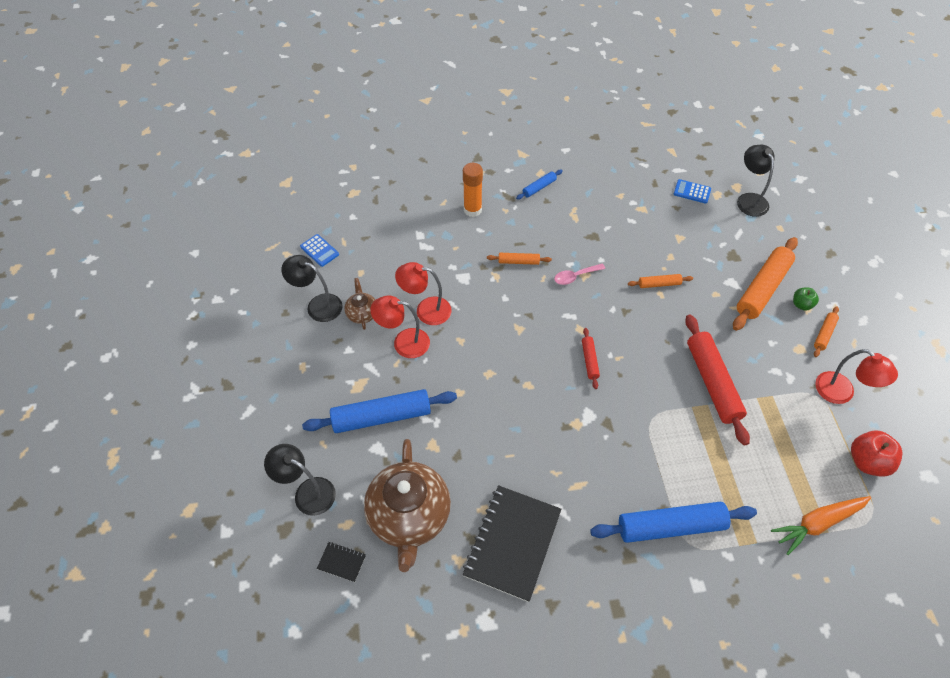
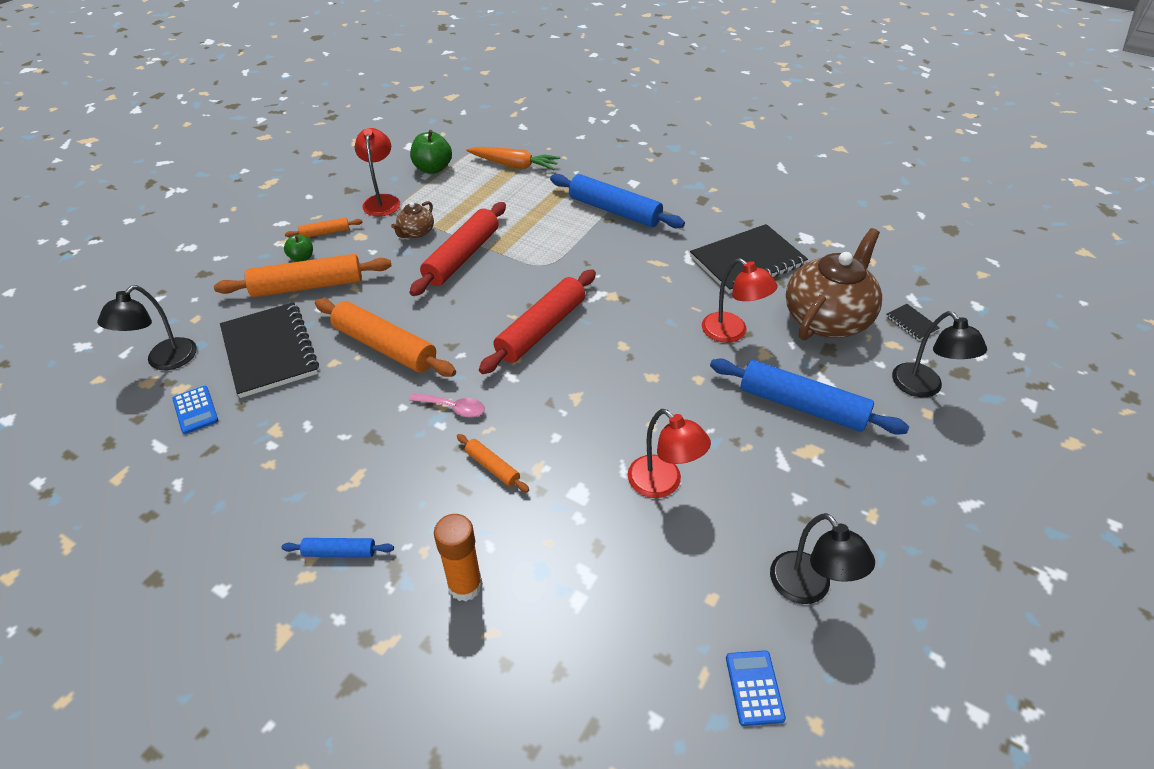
camera: 140 degrees left, 10 degrees down
brown teapot [344,278,375,330] -> brown teapot moved to [391,201,434,238]
red lamp [370,296,430,358] -> red lamp moved to [702,258,778,343]
red rolling pin [582,328,600,389] -> red rolling pin [479,269,596,374], size x2.08
orange rolling pin [628,274,693,288] -> orange rolling pin [315,298,456,377], size x2.08
red apple [851,431,903,477] -> green apple [410,130,452,174]
none -> black notebook [220,302,319,398]

